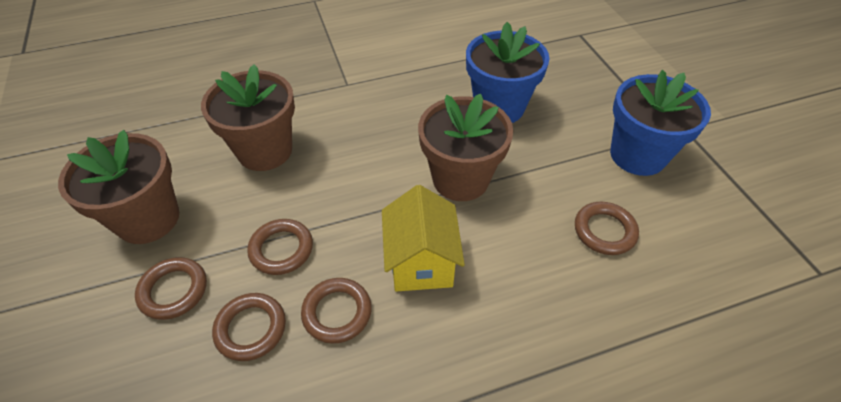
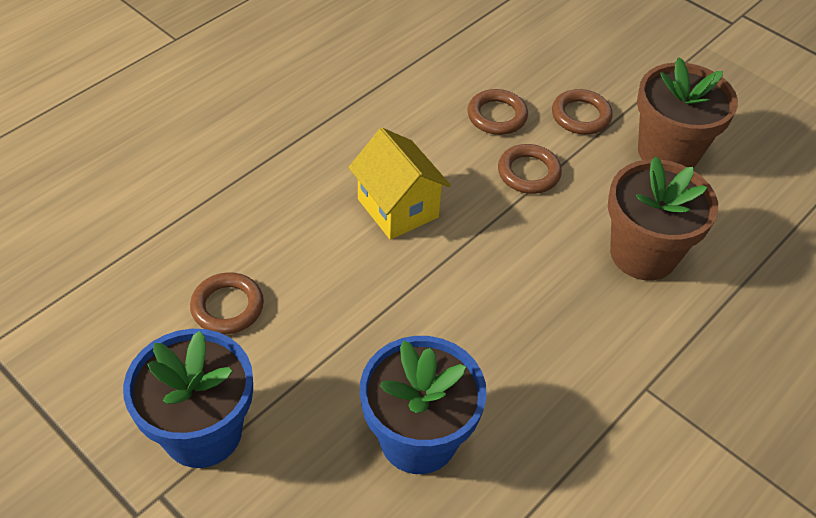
camera: 150 degrees right, 0 degrees up
brown ring [301,278,372,344] -> none
brown flower pot [418,94,513,201] -> none

